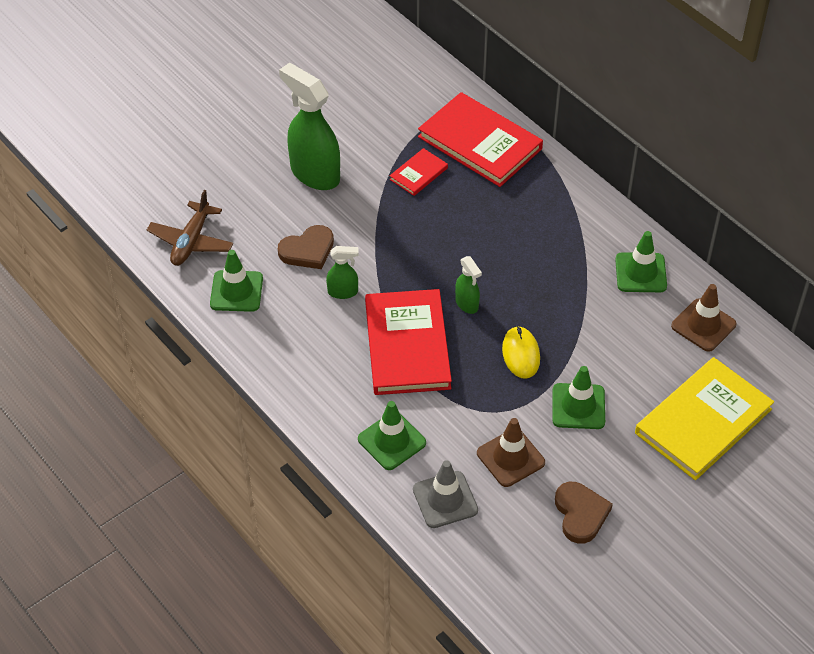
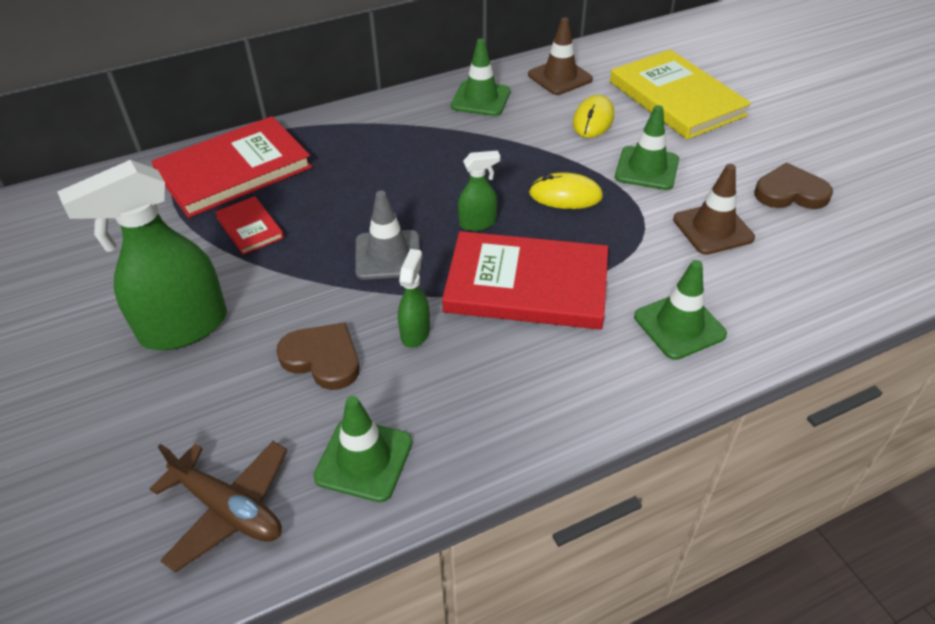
camera: 75 degrees left, 5 degrees down
brown heart [278,225,334,269] -> brown heart turned 45 degrees counterclockwise [276,322,360,390]
grey traffic cone [413,460,478,528] -> grey traffic cone moved to [355,190,421,280]
none -> yellow mouse [573,95,614,138]

